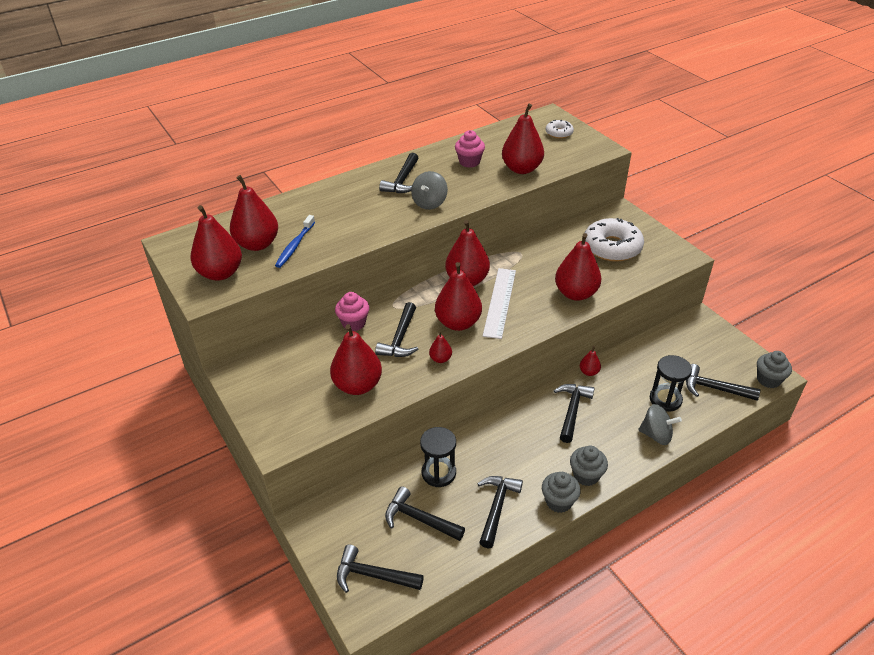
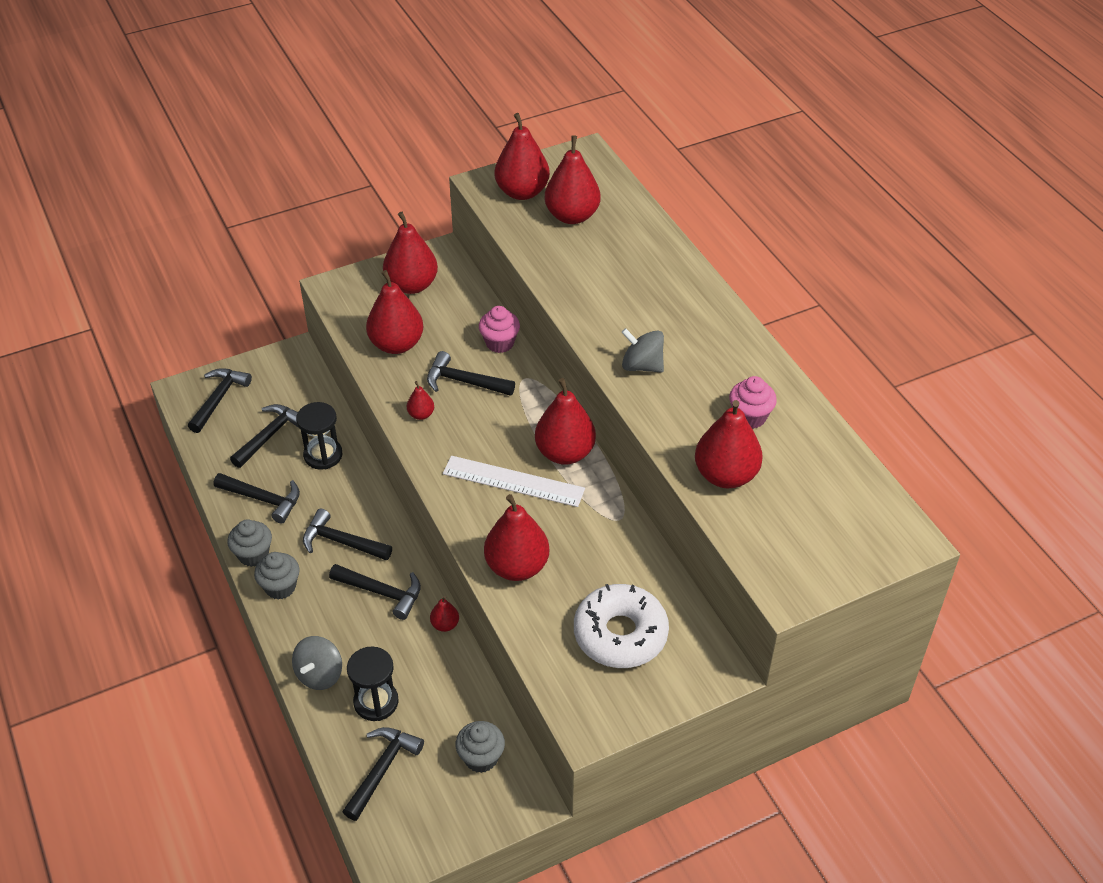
camera: 95 degrees right, 5 degrees up
blue toothbrush [275,215,315,268] -> none
black hammer [379,153,418,193] -> black hammer moved to [303,509,392,561]
red pear [435,262,482,331] -> red pear moved to [383,212,438,294]
white donut [546,120,574,139] -> none
grey cupcake [757,351,792,388] -> grey cupcake moved to [455,721,505,773]

